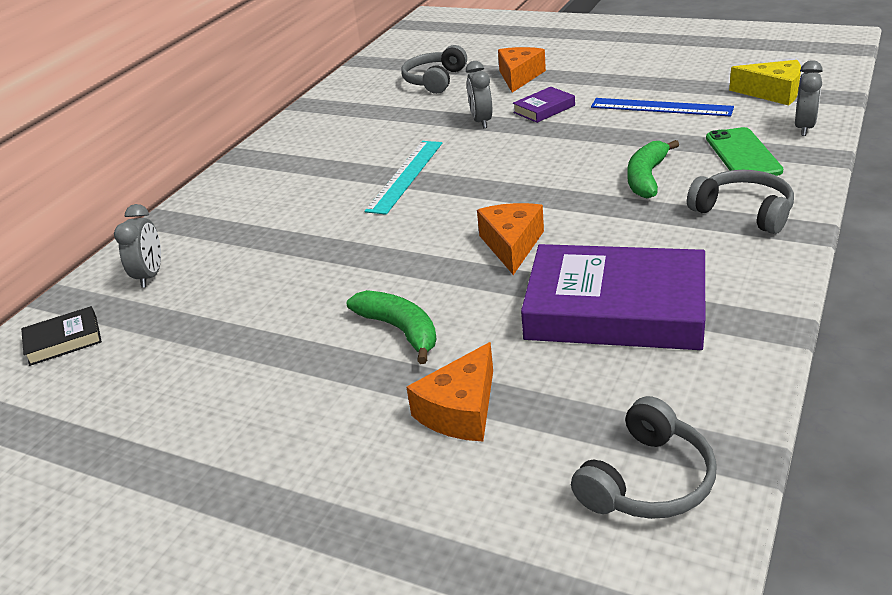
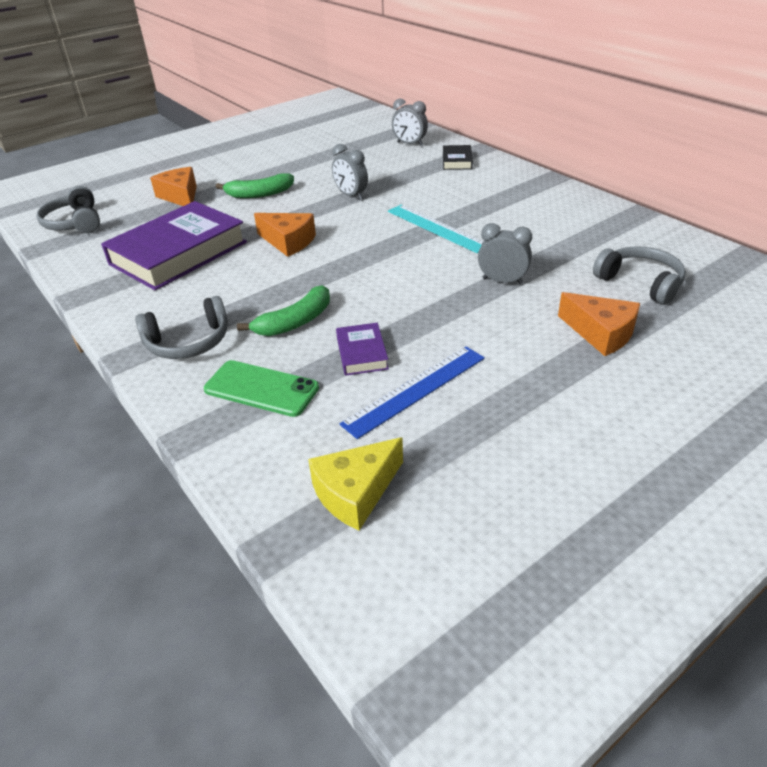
camera: 115 degrees right, 5 degrees up
black book [21,306,102,366] -> black book moved to [443,145,473,170]
purple book [513,87,575,123] -> purple book moved to [336,323,389,376]
green banana [627,140,679,198] -> green banana turned 90 degrees clockwise [237,285,330,336]
grey clock [795,60,823,136] -> grey clock moved to [332,144,368,200]

